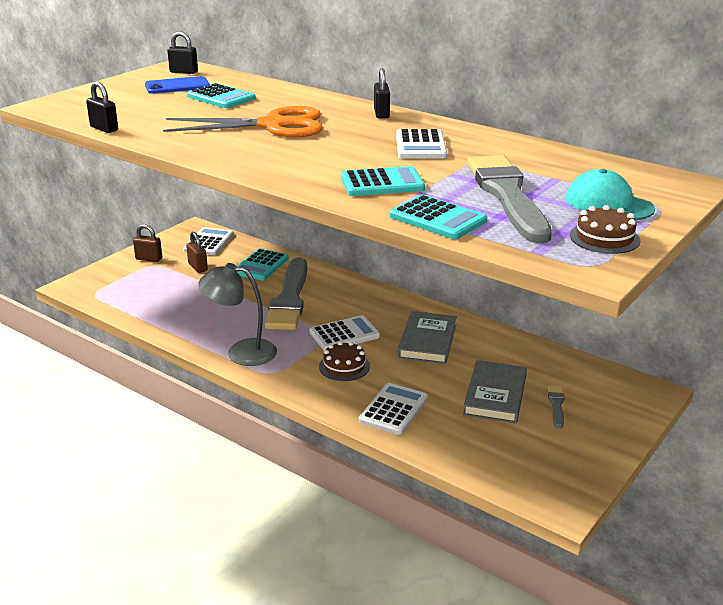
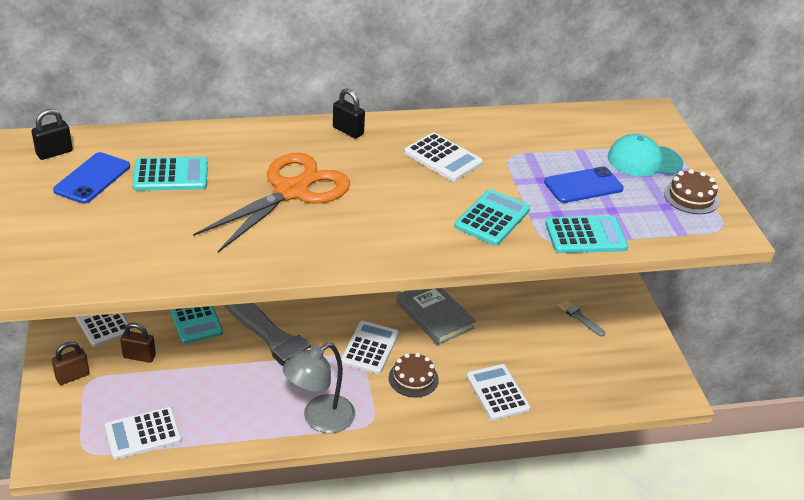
camera: 50 degrees left, 10 degrees up
black padlock [86,81,118,133] -> none
grey book [463,360,527,423] -> none
grey brush [467,155,552,243] -> blue phone [544,166,624,203]
none -> white calculator [104,407,182,460]

